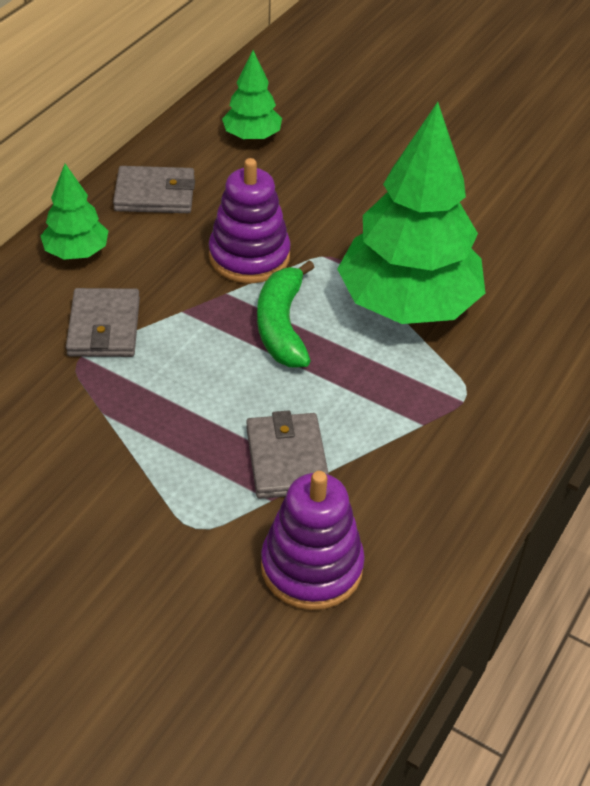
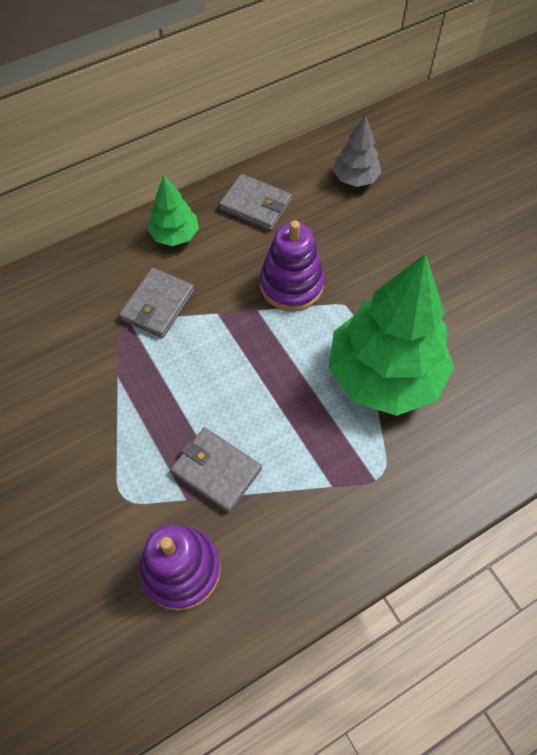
camera: 30 degrees right, 15 degrees up
green tree [222,50,282,141] -> grey tree [333,115,382,187]
grey wallet [246,410,329,499] -> grey wallet turned 75 degrees counterclockwise [171,427,262,513]
green banana [257,260,314,368] -> none

